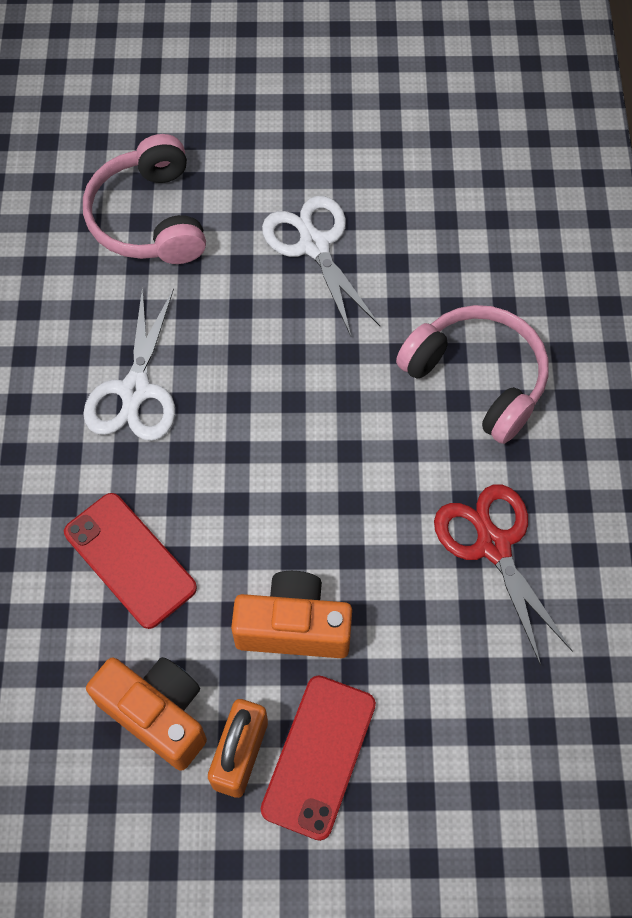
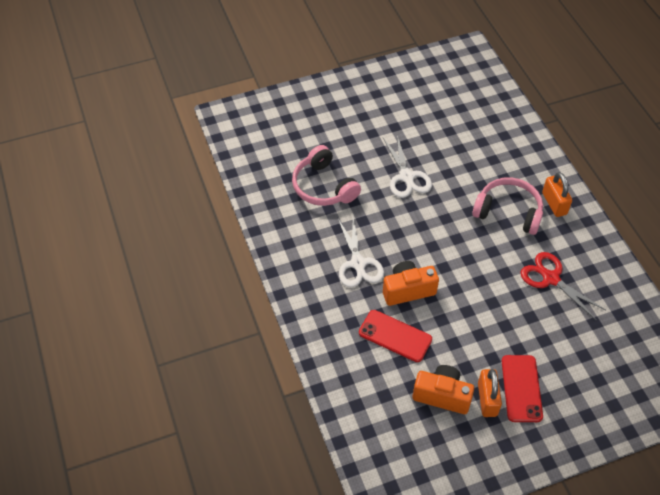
camera: 20 degrees left, 10 degrees down
orange camera [231,571,352,658] -> orange camera moved to [383,261,439,306]
white scissors [262,196,380,336] -> white scissors turned 150 degrees counterclockwise [383,135,432,198]
none -> orange padlock [542,172,572,217]

